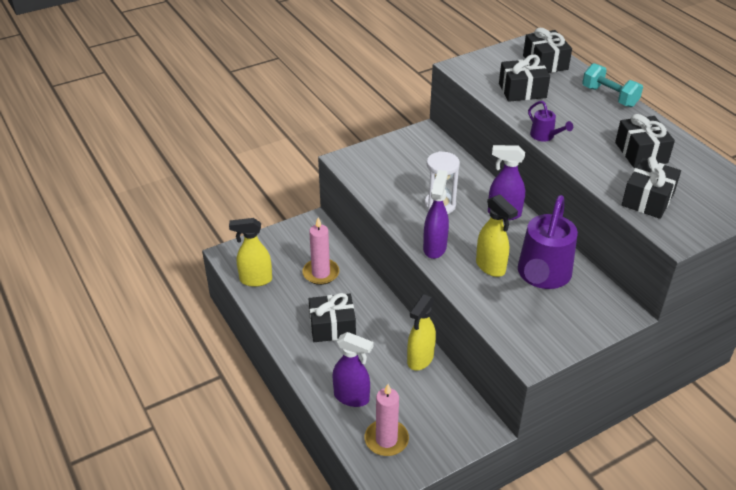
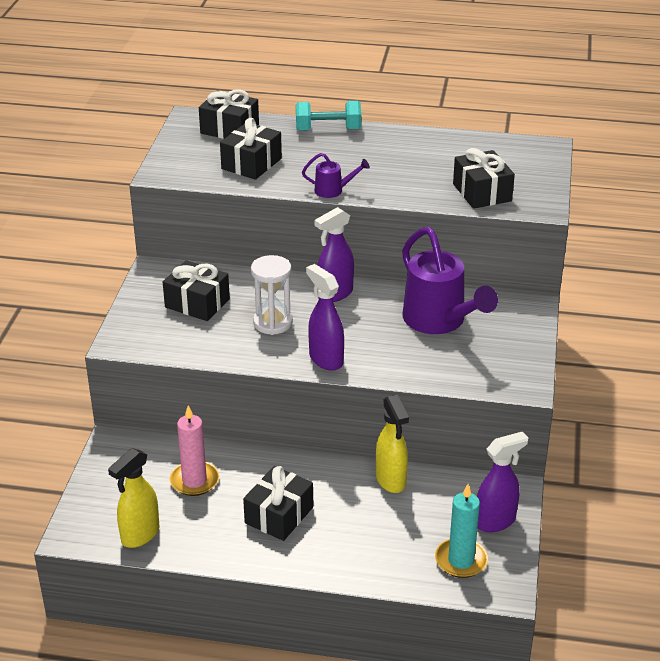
camera: 50 degrees left, 5 degrees down
purple spray bottle [333,332,373,407] -> purple spray bottle moved to [477,431,528,532]
pink candle [365,384,409,456] -> turquoise candle [435,484,488,578]
yellow spray bottle [476,195,518,277] -> none
black gift [615,114,675,168] -> black gift moved to [163,260,230,321]

